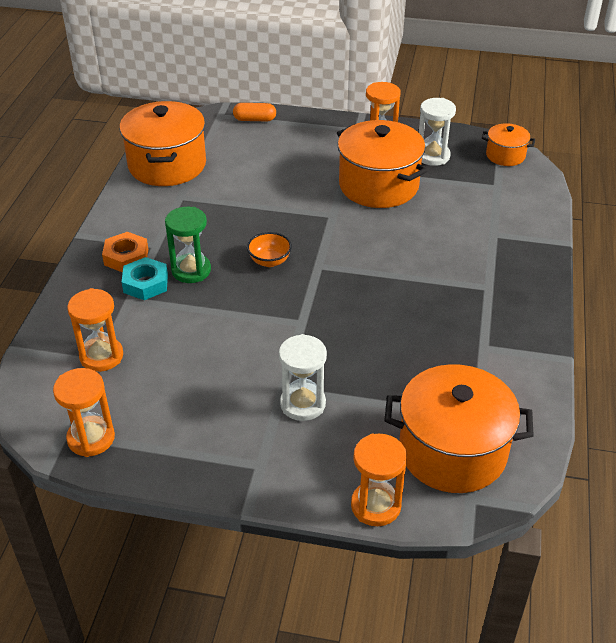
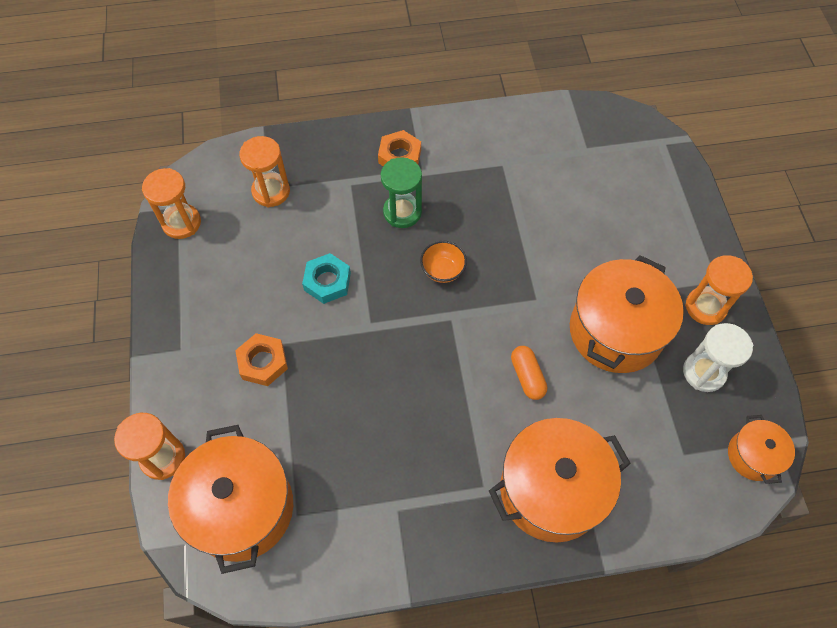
camera: 70 degrees right, 20 degrees up
orange pot [120,101,206,186] -> orange pot moved to [489,418,631,543]
turquoise nut [122,257,168,300] -> turquoise nut moved to [302,253,351,304]
orange capsule [233,103,276,121] -> orange capsule moved to [511,346,547,400]
white hourglass [279,334,327,421] -> orange nut [235,333,288,386]

